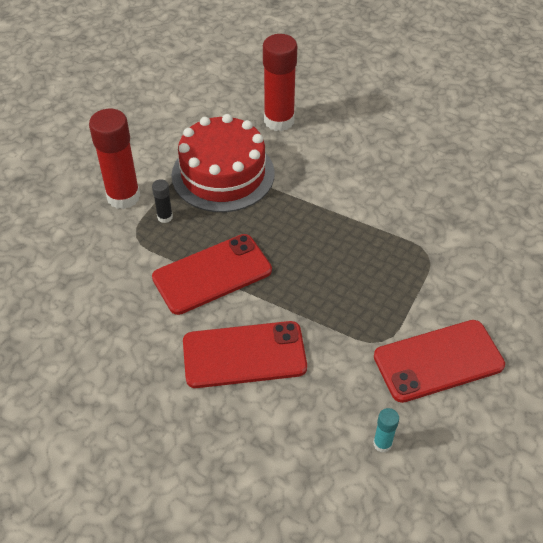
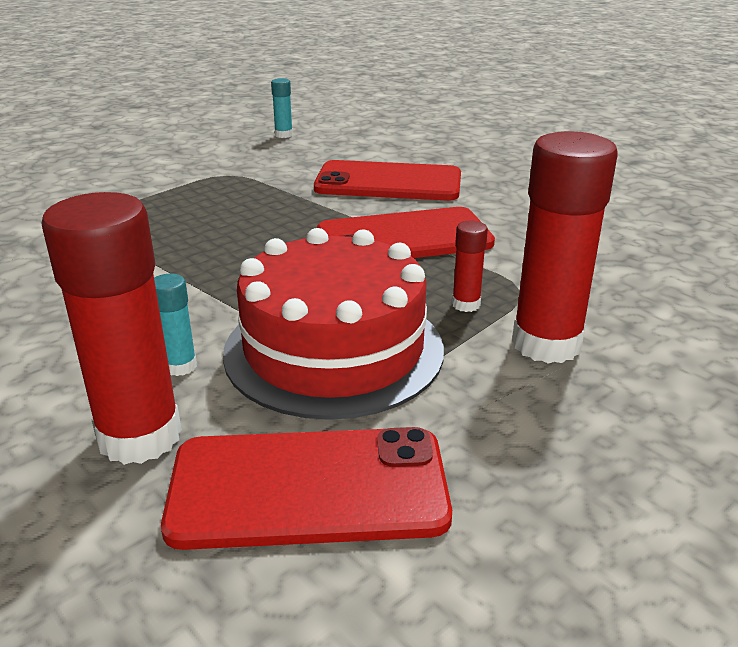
camera: 165 degrees left, 20 degrees down
black glue stick [152,179,173,223] -> red glue stick [452,221,488,312]
red phone [374,320,505,403] -> red phone moved to [161,427,452,550]
none -> turquoise glue stick [154,274,197,376]

